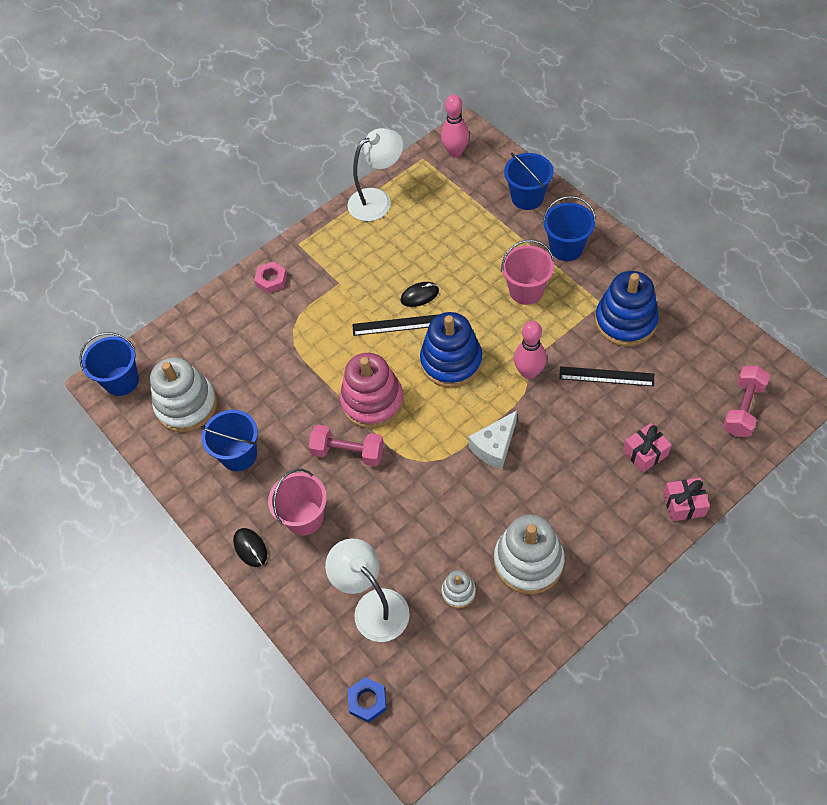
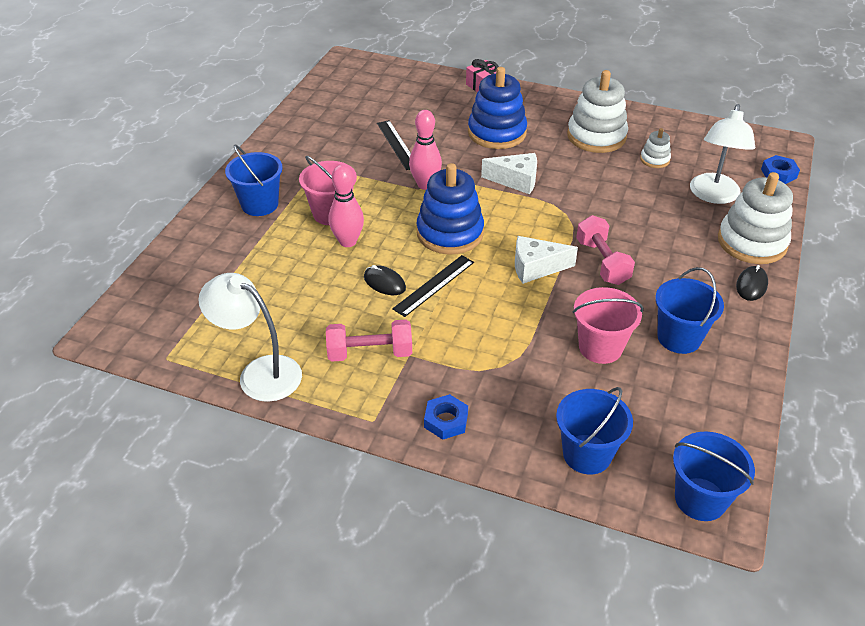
camera: 125 degrees left, 15 degrees down
white stacking toy [150,357,217,432] -> white stacking toy moved to [718,172,793,264]
pink nut [254,261,287,294] -> blue nut [424,394,468,440]
pink bucket [268,469,327,535] -> pink bucket moved to [573,287,644,364]
pink stacking toy [340,353,404,428] -> white cheese [515,236,578,284]
black ruler [352,314,439,336] -> black ruler turned 75 degrees clockwise [392,255,474,317]
pink bowling pin [441,94,469,157] -> pink bowling pin moved to [328,164,364,247]
blue bucket [504,153,554,210] -> blue bucket moved to [556,387,633,474]
blue stacking toy [595,271,659,346] -> blue stacking toy moved to [468,67,527,149]
pink gift [623,423,672,473] -> none
pink dumbbell [723,366,770,437] -> pink dumbbell moved to [326,320,412,362]

